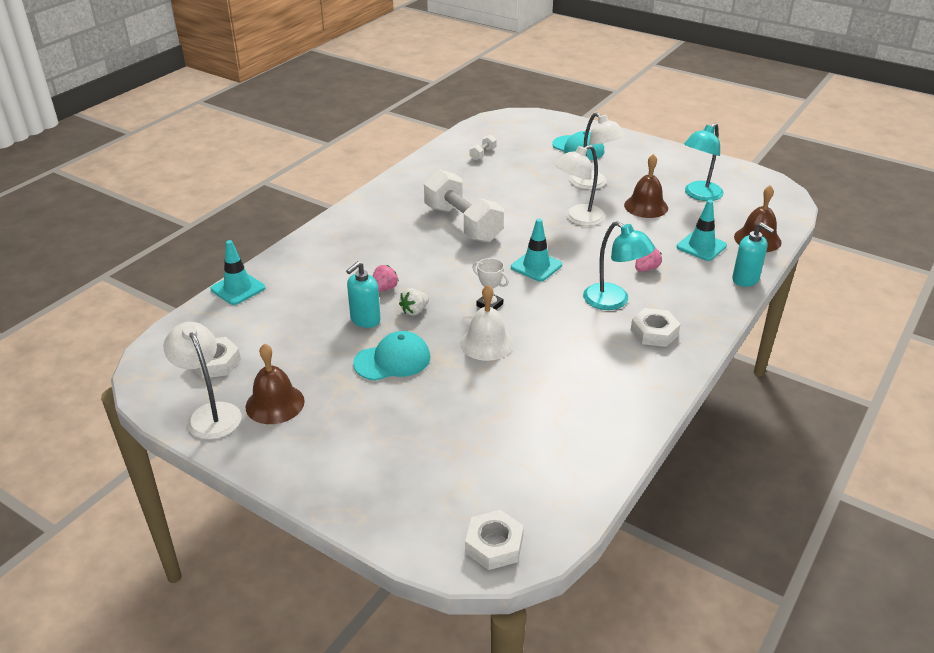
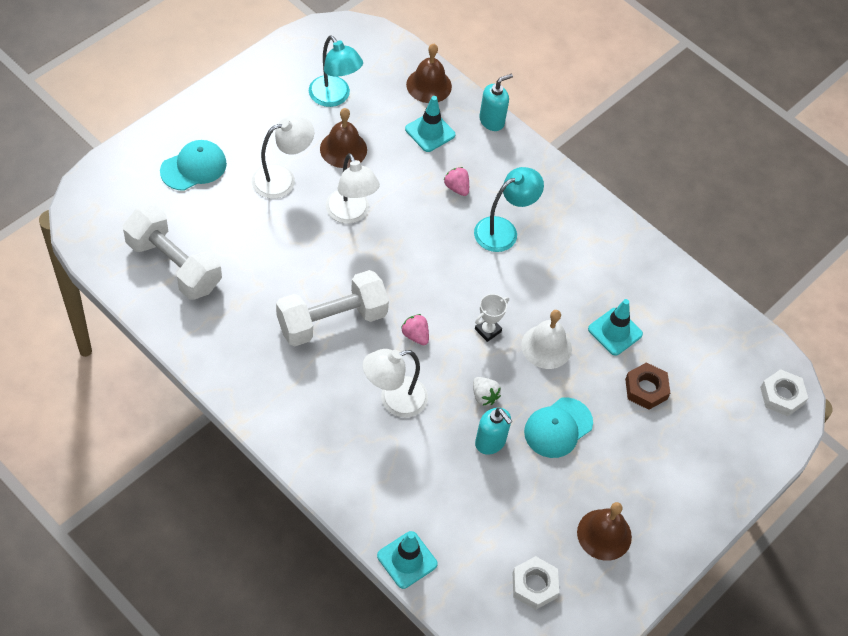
camera: 85 degrees left, 20 degrees up
white lamp [163,322,242,439] -> white lamp moved to [363,349,428,418]
turquoise cap [353,331,430,381] -> turquoise cap turned 120 degrees counterclockwise [524,397,593,458]
pink strawberry [372,265,399,292] -> pink strawberry moved to [401,314,429,345]
white dumbbell [469,135,496,161] -> white dumbbell [123,205,222,300], size x2.45
turquoise traffic cone [511,219,562,281] -> turquoise traffic cone moved to [588,299,643,356]
white nut [631,308,681,347] -> none
none -> brown nut [625,362,670,410]

